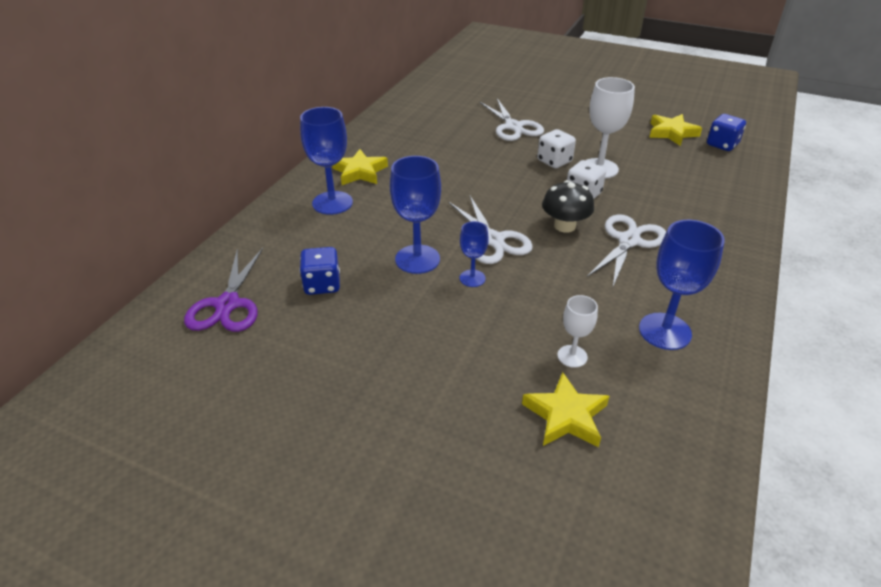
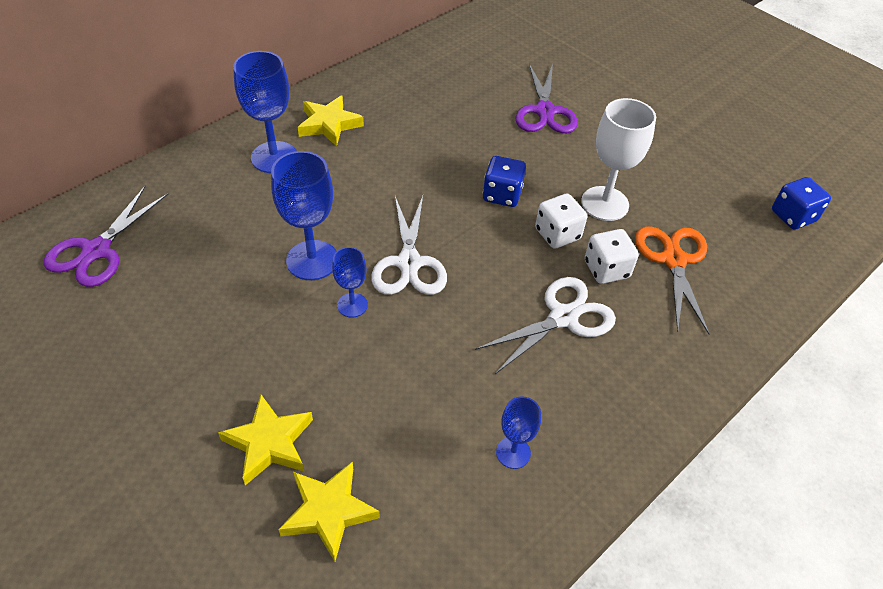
camera: 20 degrees right, 10 degrees up
blue dice [300,247,340,295] -> blue dice moved to [483,156,526,207]
white scissors [480,99,544,141] -> purple scissors [515,64,578,133]
white dice [537,129,576,168] -> white dice moved to [585,229,639,284]
black mushroom [542,180,594,233] -> none
white goblet [557,295,598,368] -> none
blue goblet [639,220,725,350] -> blue goblet [496,396,541,469], size x0.56
yellow star [649,114,702,146] -> yellow star moved to [218,395,313,485]
none -> orange scissors [635,226,709,334]

